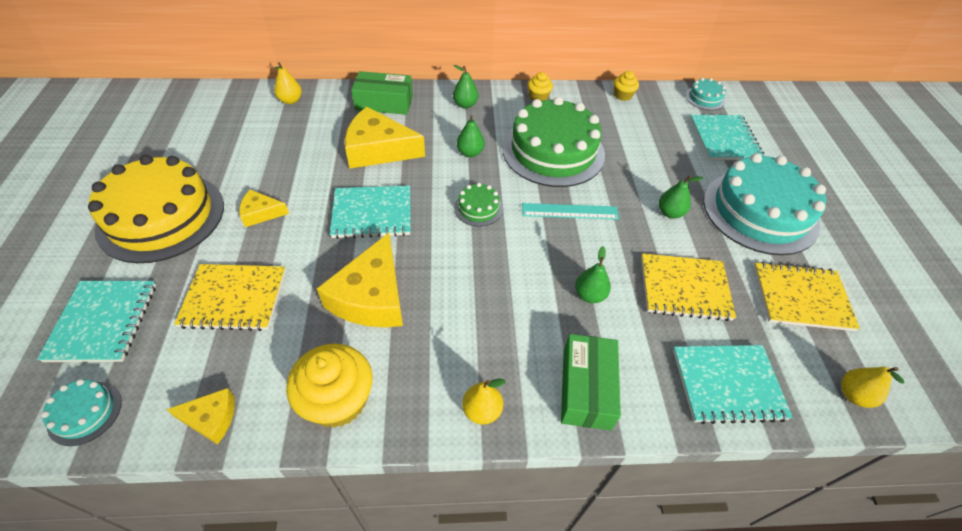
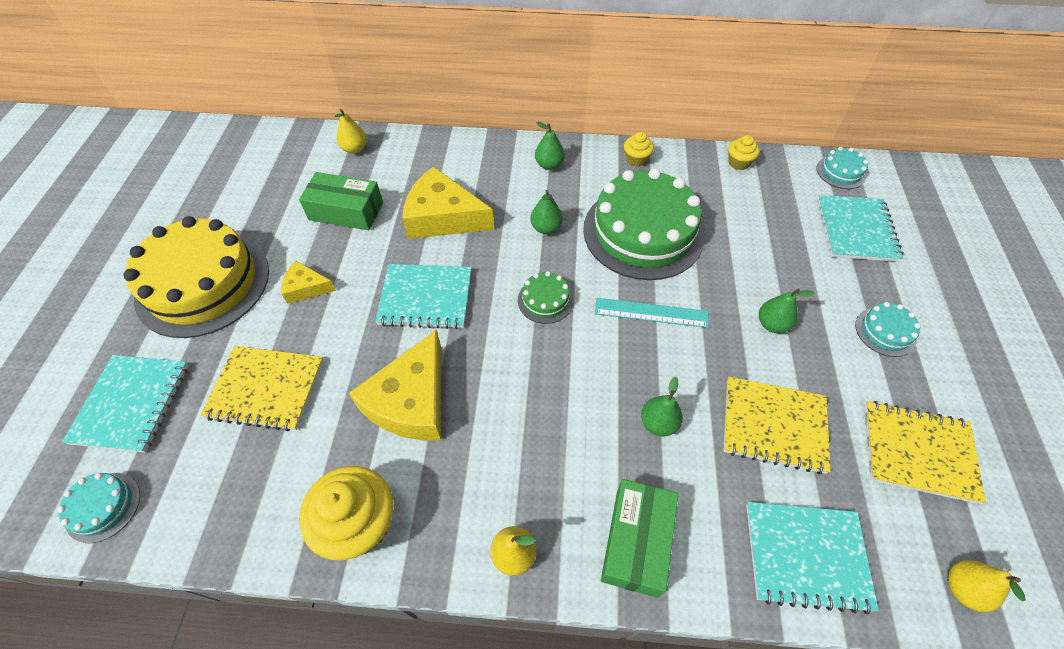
camera: 10 degrees right, 5 degrees up
yellow cheese [166,388,235,445] -> none
green box [351,71,413,115] -> green box moved to [299,172,383,230]
turquoise cake [703,153,826,255] -> turquoise cake [855,302,921,357], size x0.43

